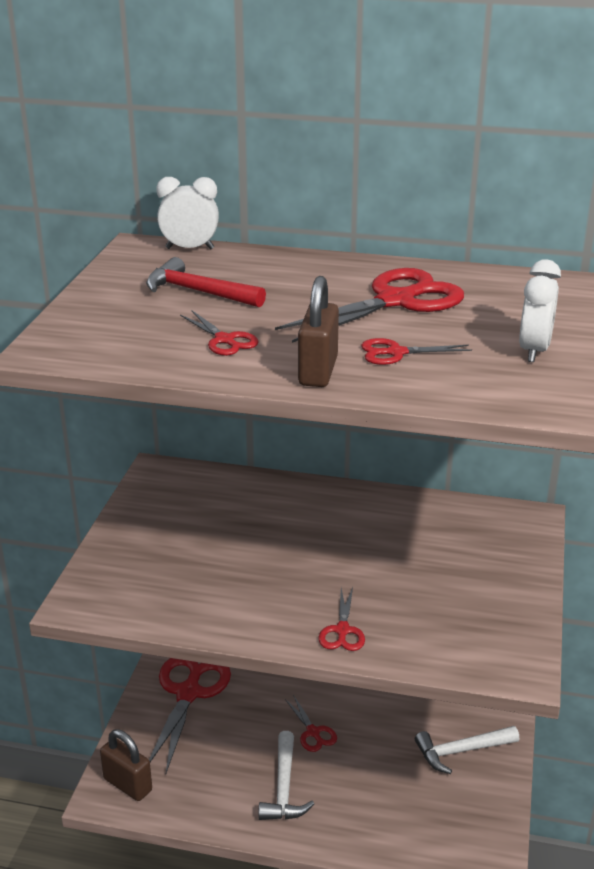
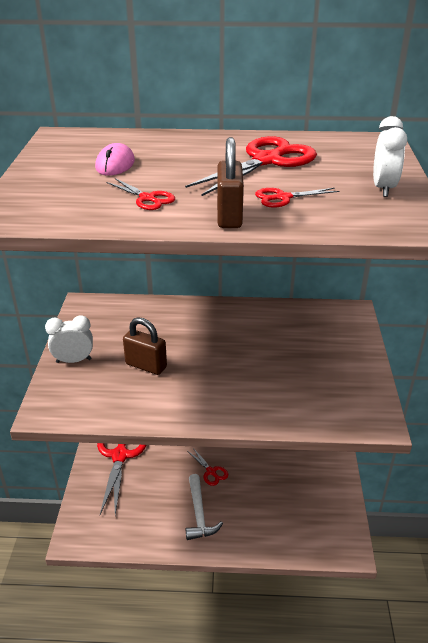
camera: 10 degrees left, 5 degrees up
brown padlock [100,729,152,801] -> brown padlock moved to [123,317,167,375]
red hammer [146,257,266,308] -> pink mouse [95,143,135,175]
white clock [156,177,219,250] -> white clock moved to [45,315,93,363]
red scissors [319,587,365,651] -> none
white hammer [415,726,519,774] -> none

